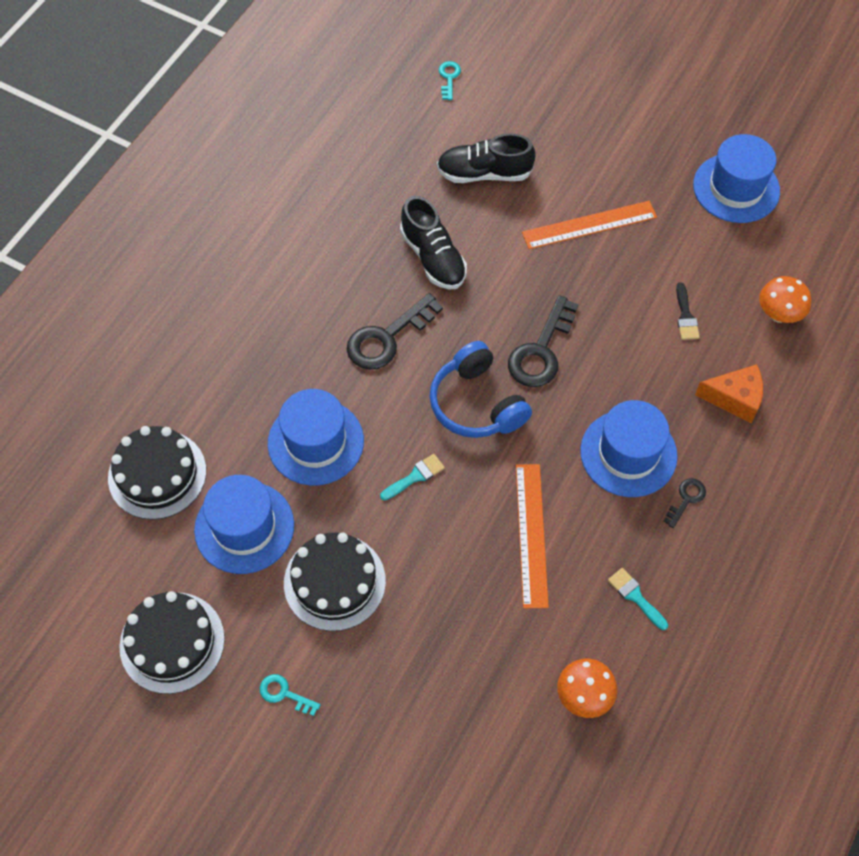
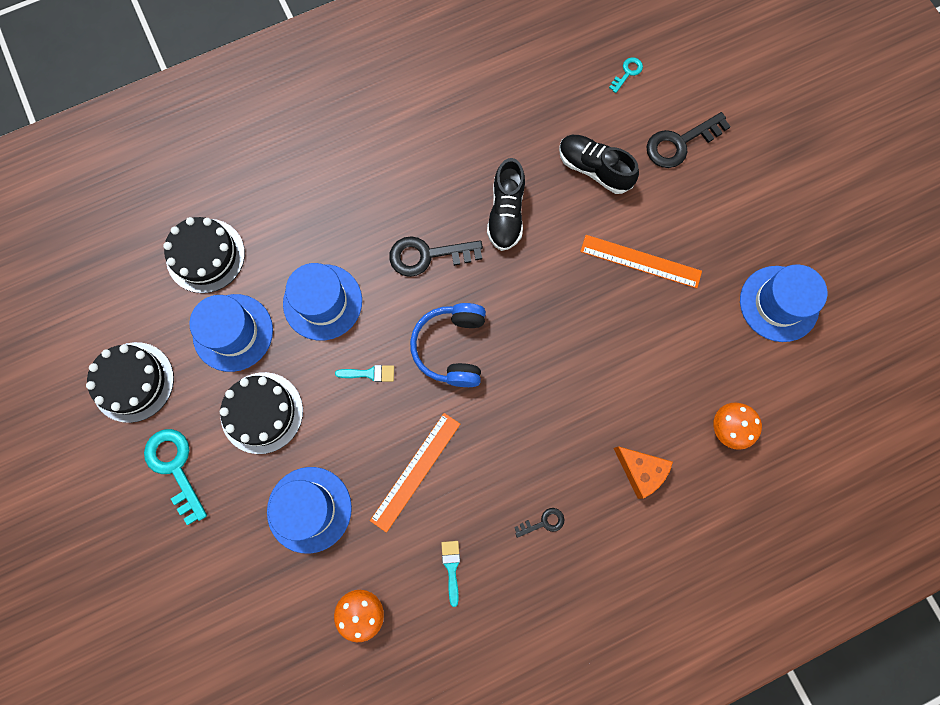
camera: 35 degrees right, 15 degrees up
turquoise key [260,674,321,716] -> turquoise key [144,429,207,525], size x1.97
black key [508,295,578,387] -> black key moved to [646,112,731,168]
blue hat [580,400,678,497] -> blue hat moved to [267,467,352,554]
black brush [676,282,700,340] -> none

